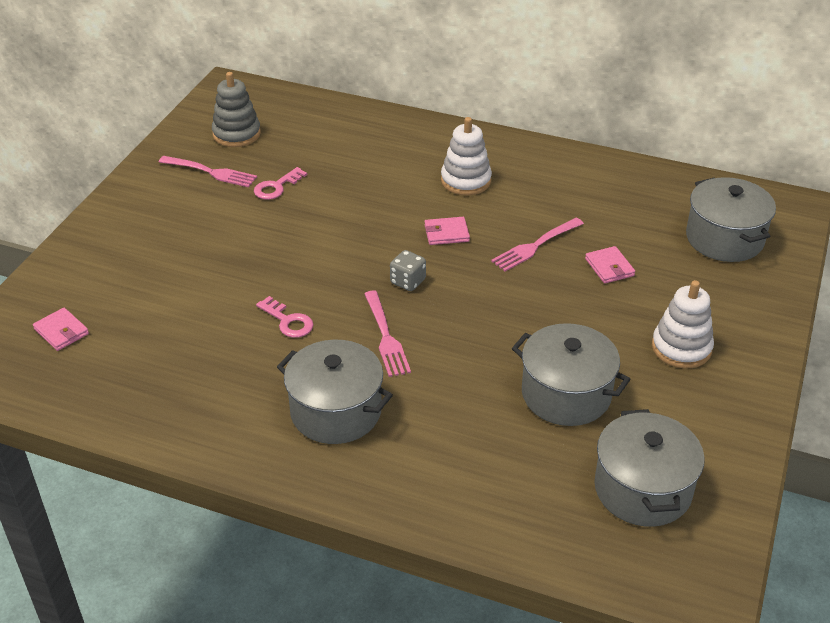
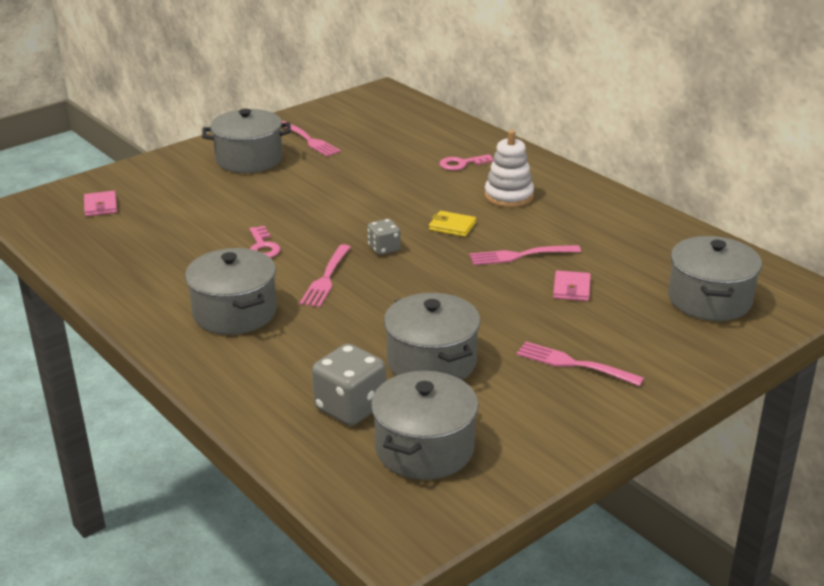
camera: 30 degrees right, 10 degrees down
grey stacking toy [212,72,261,147] -> none
pink key [254,167,307,200] -> pink key moved to [439,154,494,171]
pink wallet [424,217,470,245] -> yellow wallet [429,211,476,237]
white stacking toy [652,280,714,369] -> pink fork [516,342,644,386]
none -> grey pot [202,109,291,173]
none -> grey dice [312,344,386,426]

